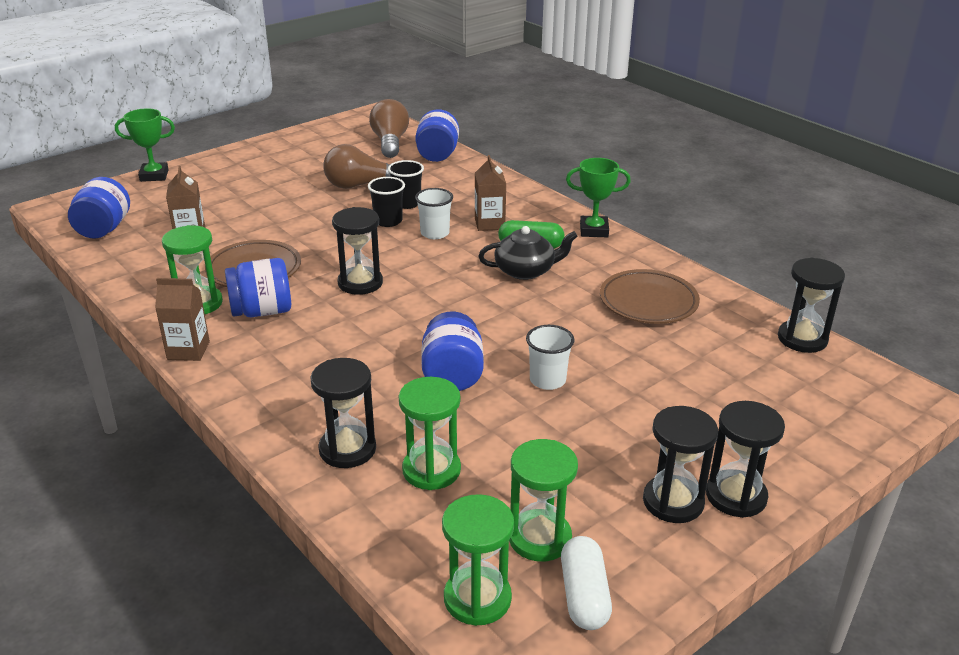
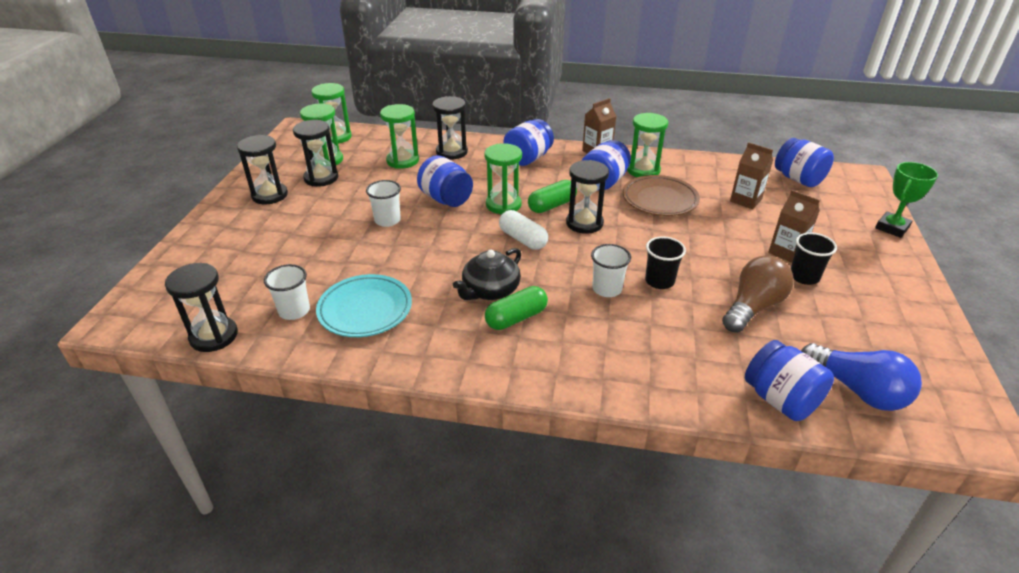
camera: 140 degrees right, 5 degrees up
brown light bulb [369,99,409,158] -> blue light bulb [801,343,922,411]
black cup [388,160,424,209] -> black cup moved to [791,232,837,285]
brown carton [475,155,506,231] -> brown carton moved to [768,190,820,263]
white capsule [561,536,612,630] -> white capsule moved to [499,210,548,250]
green trophy [566,158,631,237] -> none
brown plate [600,269,700,324] -> turquoise plate [316,274,412,337]
black hourglass [706,401,785,518] -> black hourglass moved to [293,120,338,187]
none -> white cup [264,264,310,320]
none -> green hourglass [484,143,522,214]
none -> blue jar [503,119,554,166]
none -> green capsule [528,180,577,213]

